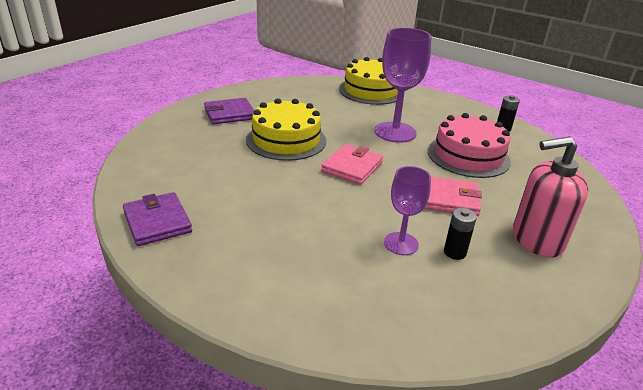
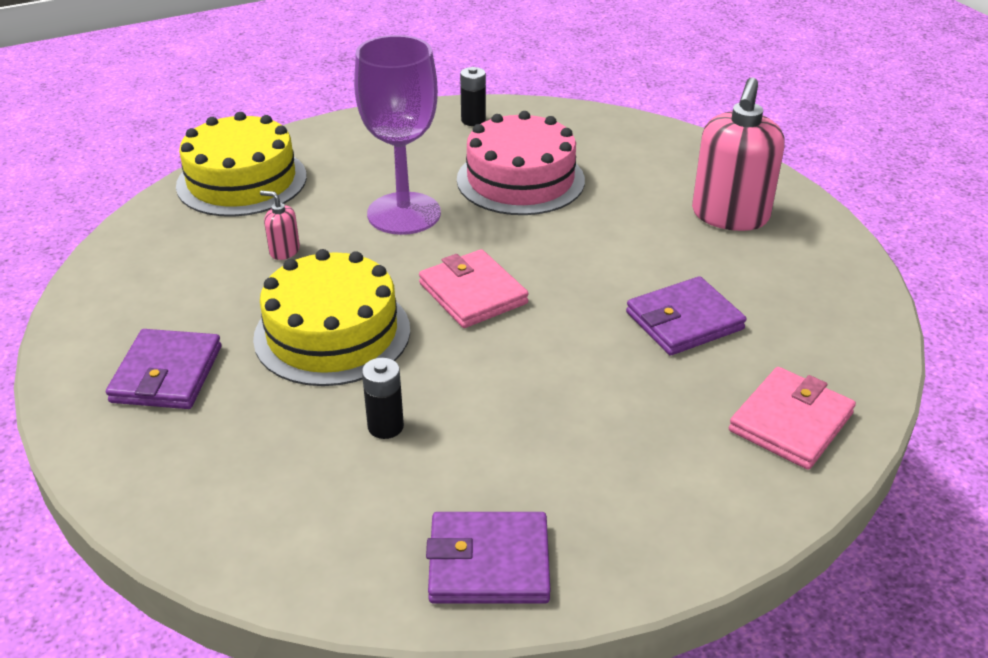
camera: 60 degrees left, 5 degrees up
purple goblet [384,166,431,255] -> purple wallet [626,276,746,355]
pink wallet [424,176,482,216] -> pink wallet moved to [729,367,856,470]
black battery [444,208,477,260] -> black battery moved to [362,358,404,439]
none -> pink soap dispenser [260,190,300,260]

